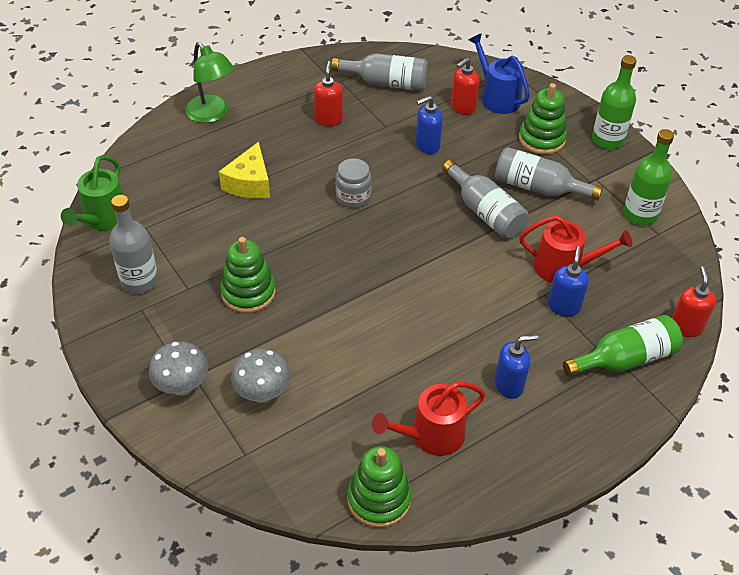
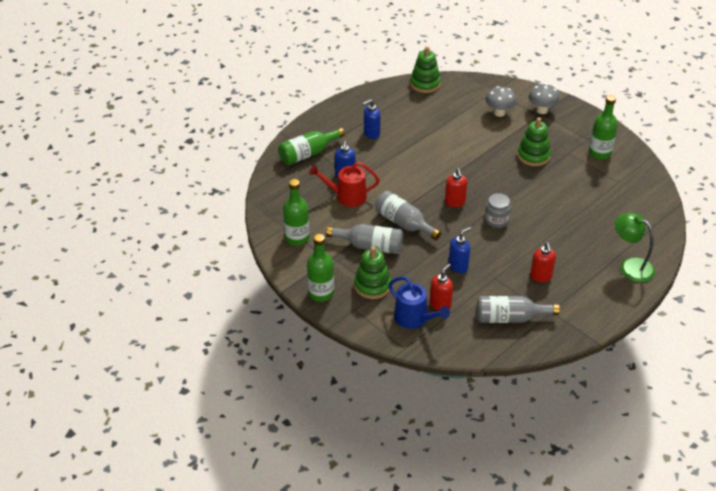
camera: 170 degrees right, 5 degrees down
green watering can [61,155,124,231] -> none
grey bottle [109,195,158,293] -> green bottle [589,95,618,159]
yellow cheese [219,142,270,199] -> none
red watering can [372,381,486,456] -> none
red soap dispenser [672,266,716,337] -> red soap dispenser moved to [445,168,467,207]

